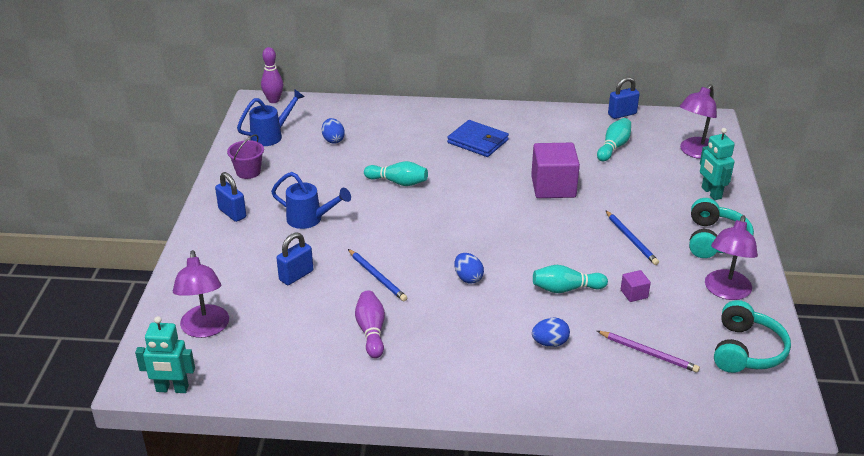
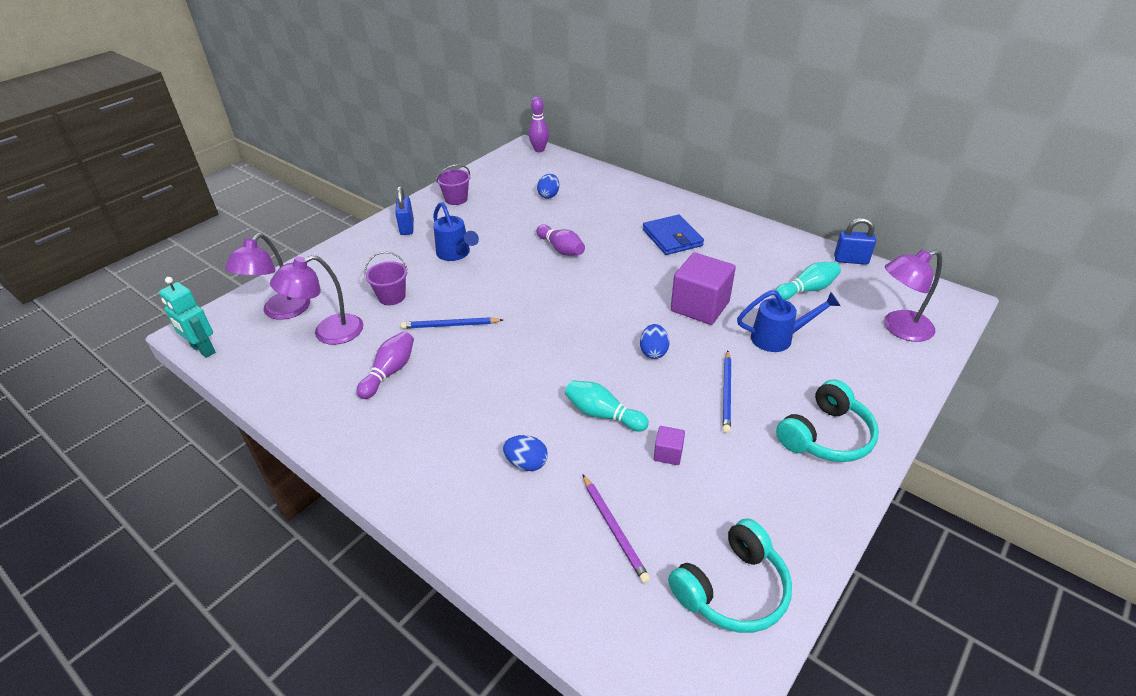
camera: 35 degrees right, 5 degrees up
blue watering can [237,89,305,146] -> blue watering can moved to [737,290,840,352]
blue padlock [276,232,313,285] -> purple bucket [364,252,408,305]
blue pencil [348,249,407,301] -> blue pencil turned 90 degrees clockwise [401,317,503,329]
turquoise bowling pin [364,161,428,186] -> purple bowling pin [536,224,585,256]
blue egg [454,253,484,284] -> blue egg moved to [640,324,669,359]
turquoise robot [700,128,735,200] -> none
purple lamp [705,215,758,300] -> purple lamp moved to [270,255,363,345]

